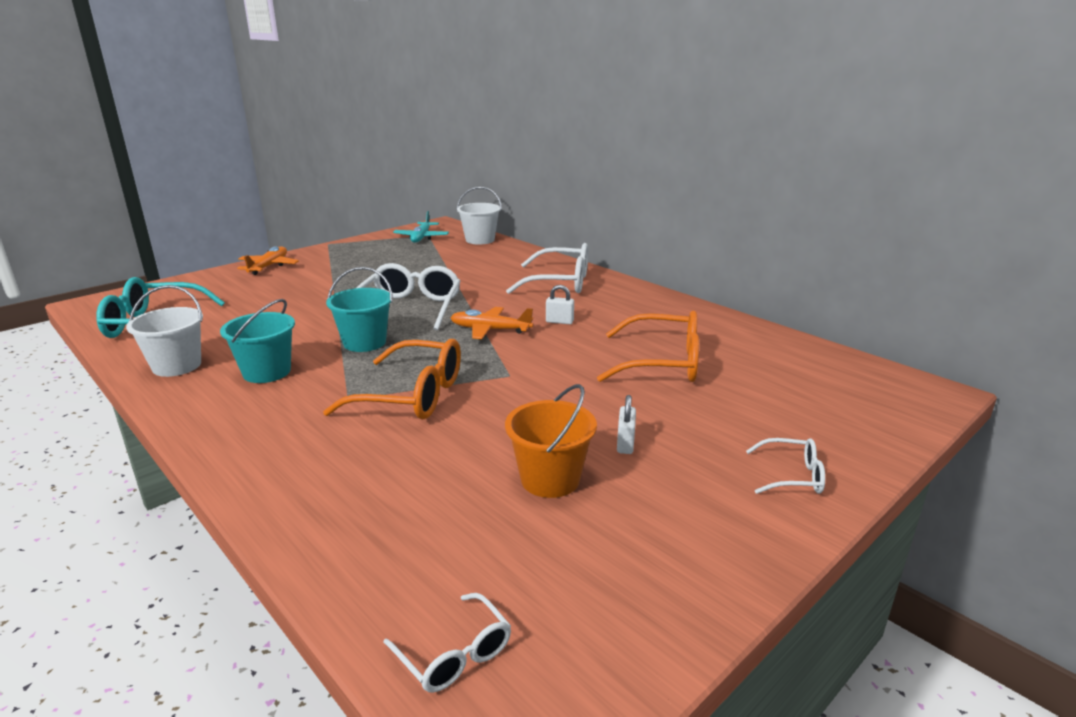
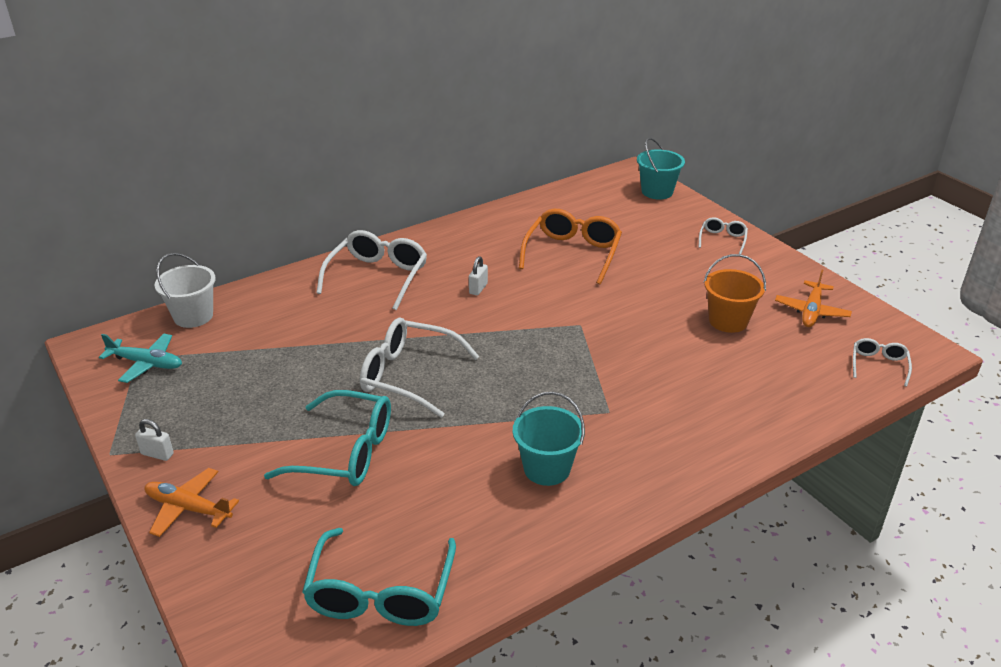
camera: 80 degrees left, 10 degrees up
white bucket [126,285,203,377] -> none
orange glasses [323,339,461,420] -> none
turquoise bucket [326,267,393,352] -> turquoise bucket moved to [637,138,685,199]
white glasses [383,593,511,692] -> white glasses turned 45 degrees counterclockwise [853,338,912,387]
orange plane [450,307,533,339] -> orange plane moved to [775,270,852,327]
white padlock [617,395,636,454] -> white padlock moved to [135,419,174,461]
none -> turquoise glasses [264,390,391,486]

